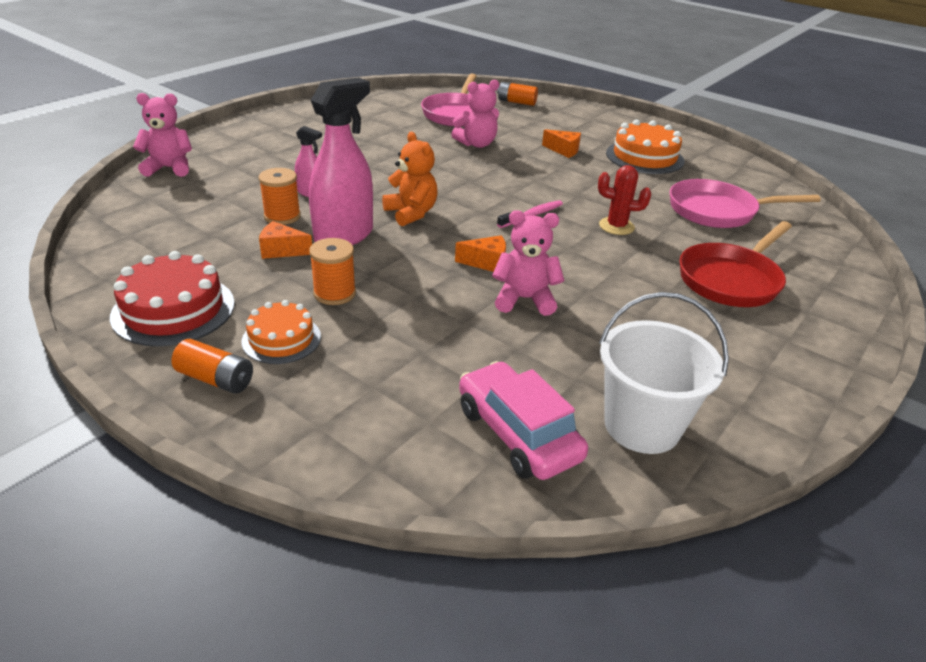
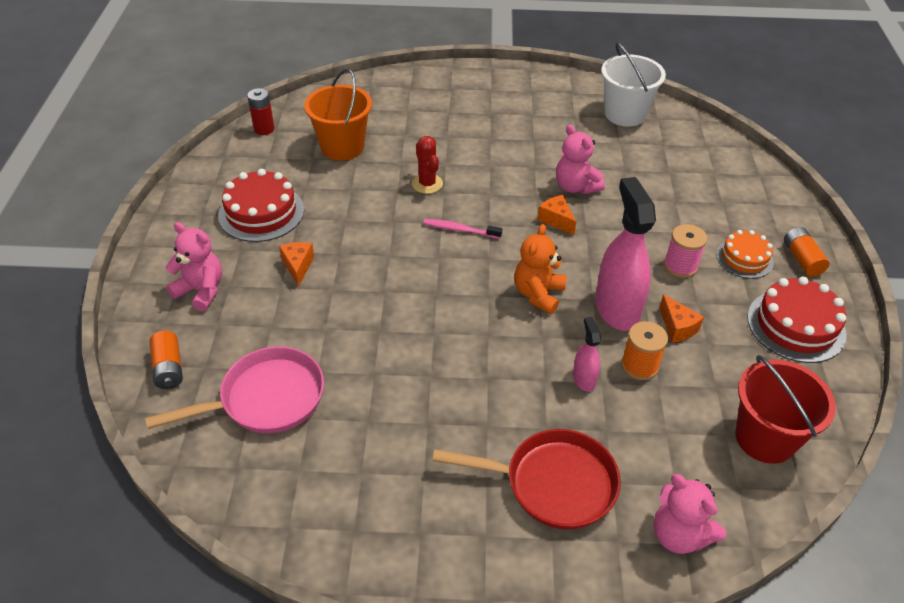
camera: 125 degrees left, 10 degrees up
pink spray bottle [309,77,373,245] -> pink spray bottle turned 75 degrees clockwise [595,177,656,331]
orange spool [309,238,356,305] -> pink spool [664,224,707,278]
pink teddy bear [451,80,499,148] -> pink teddy bear moved to [166,222,222,311]
pink car [459,361,588,480] -> none
orange cake [606,120,684,174] -> red cake [218,169,304,242]
pink pan [670,179,821,228] -> orange bucket [304,69,372,161]
red pan [679,221,792,307] -> red pan moved to [432,429,621,530]
none -> red battery [247,88,275,135]
none -> red bucket [735,355,836,464]

